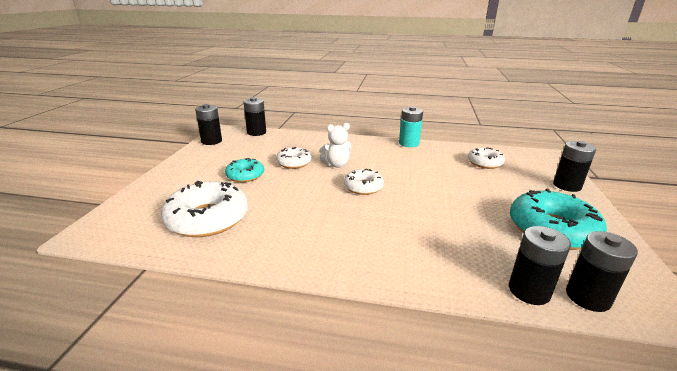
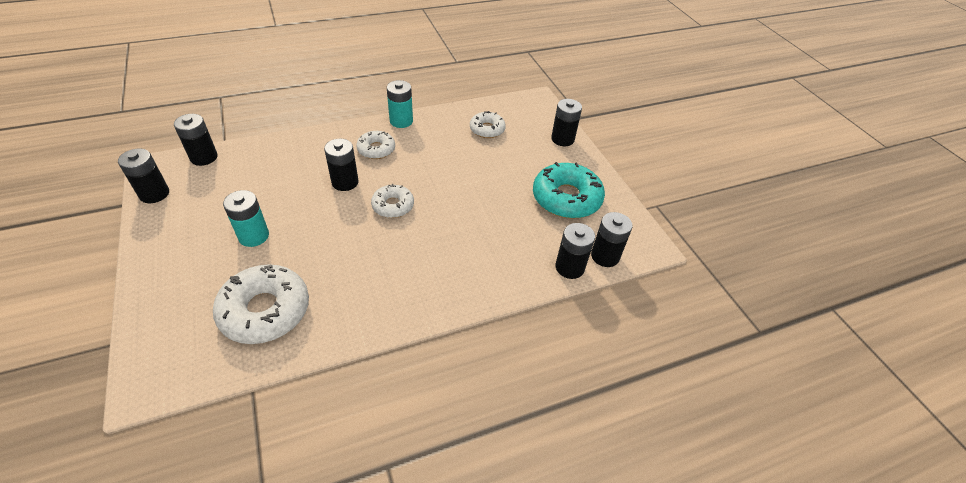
camera: 35 degrees left, 20 degrees up
turquoise donut [225,158,264,182] -> turquoise battery [223,190,269,247]
white donut [276,147,312,169] -> white donut moved to [356,131,395,159]
white teddy bear [319,123,351,168] -> black battery [324,139,359,191]

